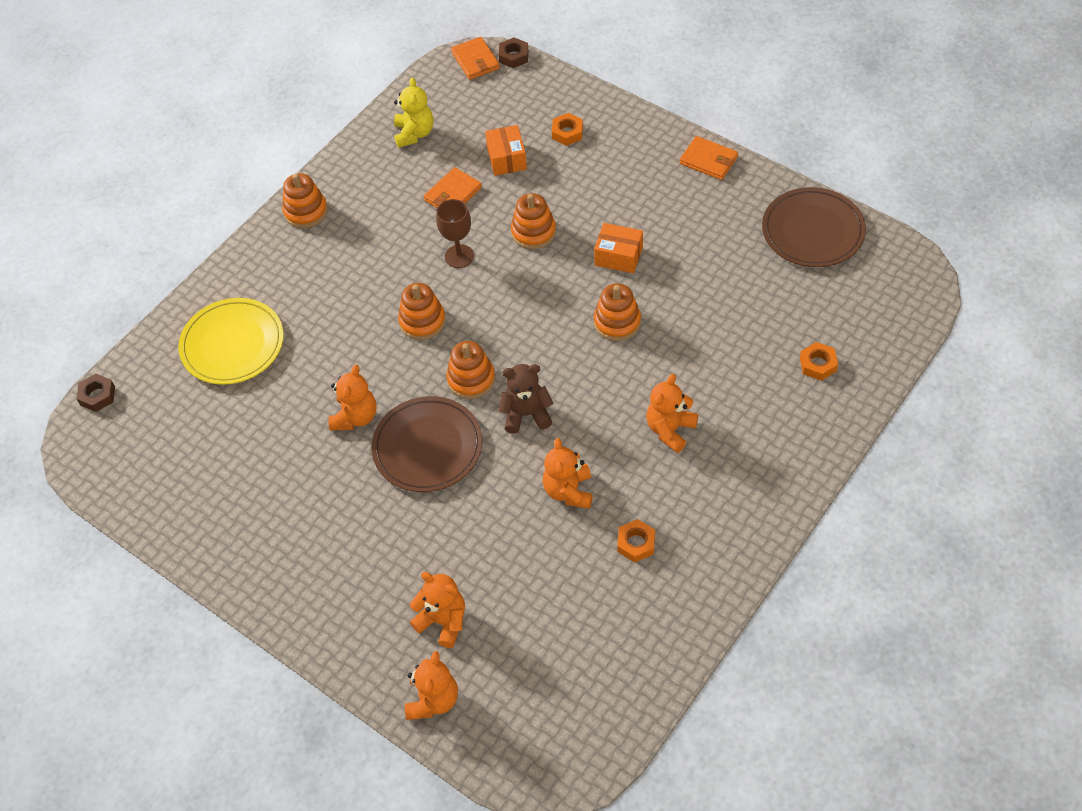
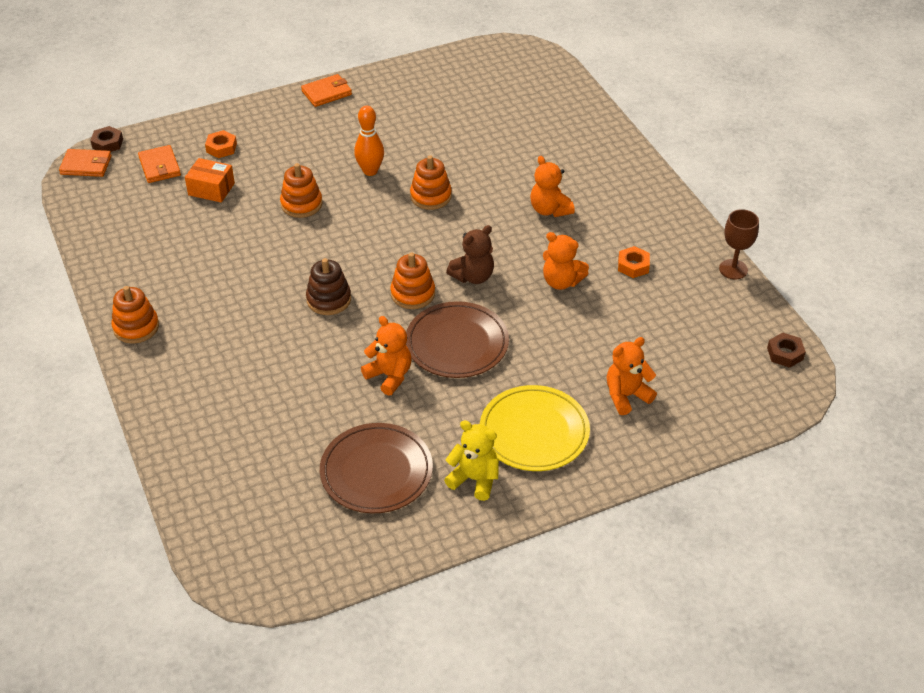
camera: 65 degrees left, 10 degrees down
brown nut [76,374,115,412] -> brown nut moved to [767,333,806,368]
yellow plate [178,298,284,385] -> yellow plate moved to [480,385,590,471]
yellow teddy bear [394,77,433,148] -> yellow teddy bear moved to [444,420,499,501]
orange stacking toy [398,283,446,340] -> brown stacking toy [306,258,351,315]
orange teddy bear [405,651,458,720] -> none
orange wallet [424,167,482,208] -> orange wallet moved to [138,145,181,183]
brown goblet [436,199,474,268] -> brown goblet moved to [719,209,759,279]
brown teddy bear [498,364,554,434] -> brown teddy bear turned 150 degrees counterclockwise [446,225,494,284]
orange box [594,223,643,273] -> orange bowling pin [354,106,384,176]
brown plate [762,187,866,267] -> brown plate moved to [320,423,433,513]
orange nut [800,342,838,381] -> none

